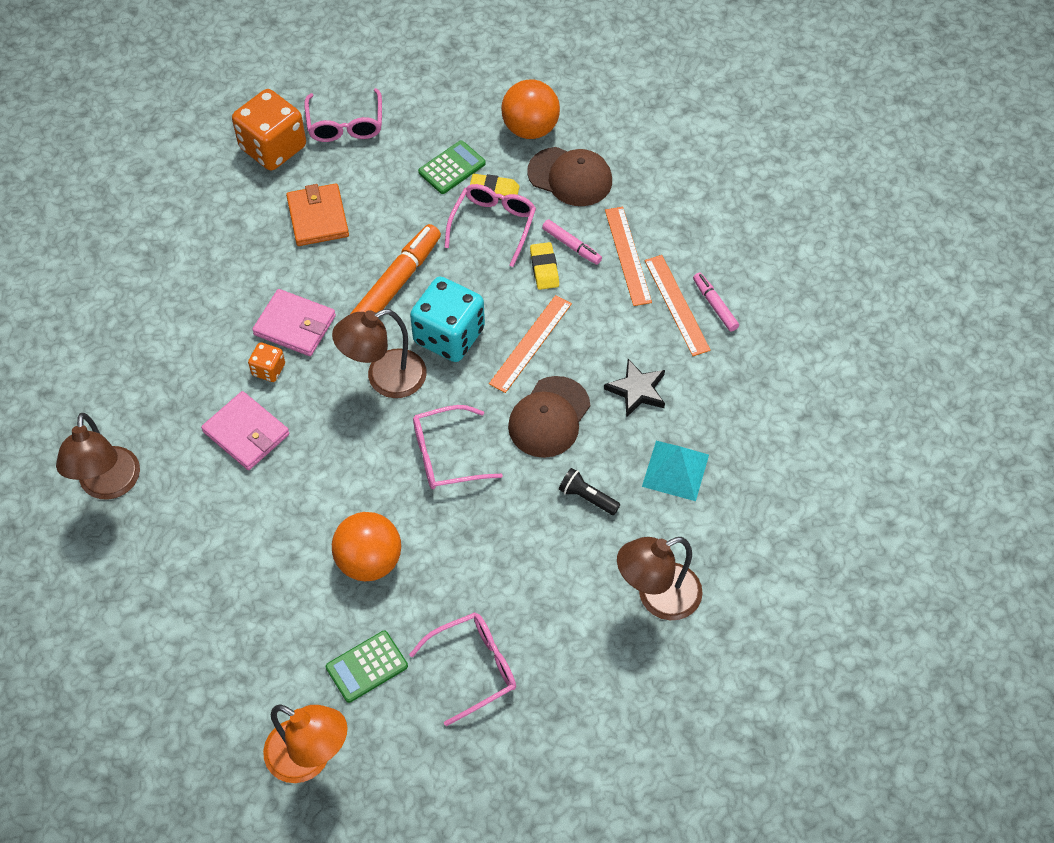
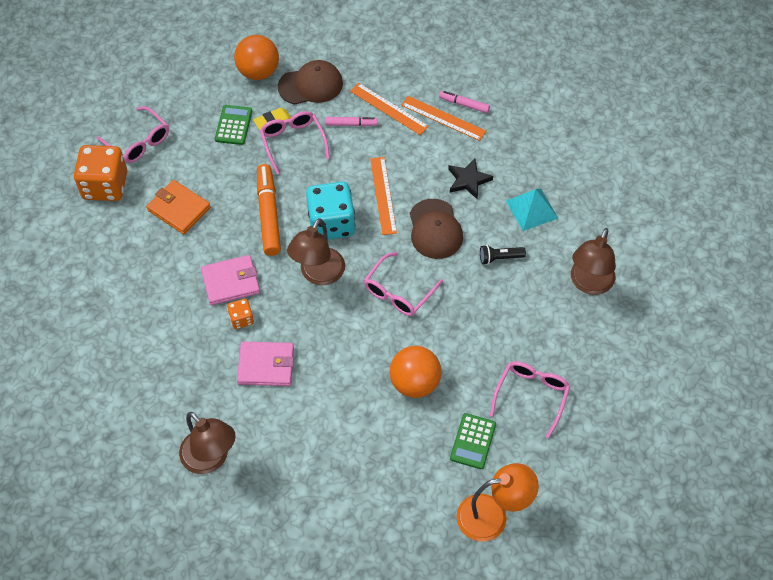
camera: 40 degrees left, 0 degrees up
yellow eraser [530,242,559,290] -> none

